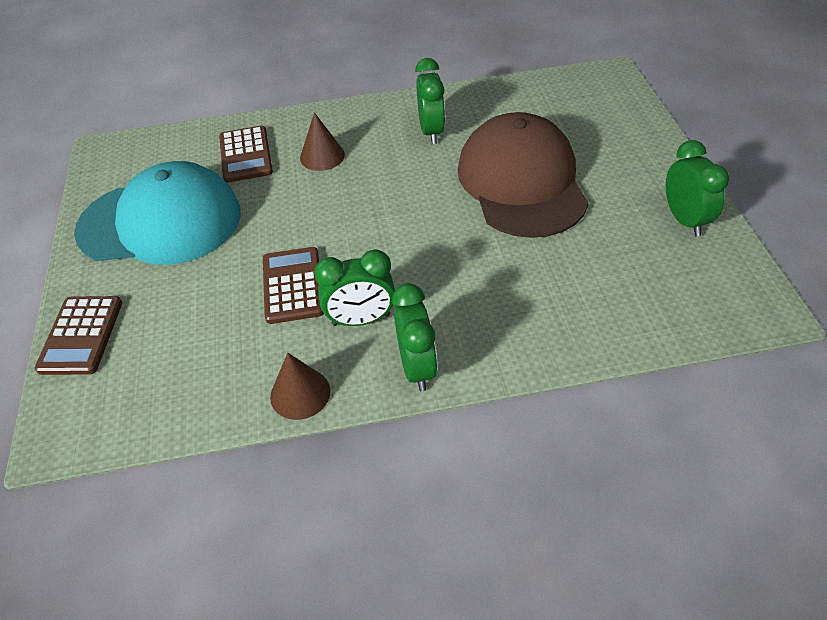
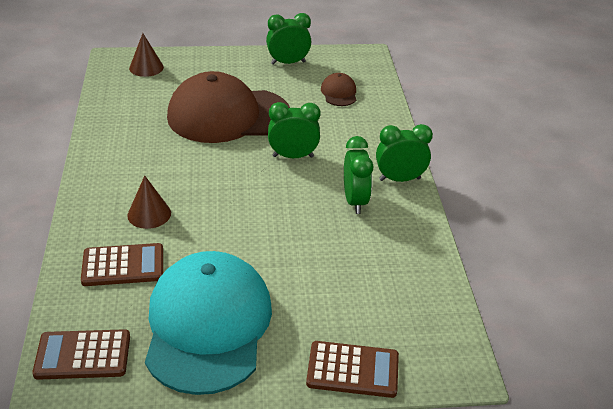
camera: 90 degrees left, 10 degrees down
brown calculator [263,247,324,324] -> brown calculator moved to [32,329,130,380]
brown cone [270,353,330,420] -> brown cone moved to [129,33,164,77]
green clock [415,58,445,144] -> green clock moved to [268,102,321,158]
none -> brown cap [321,73,356,106]

